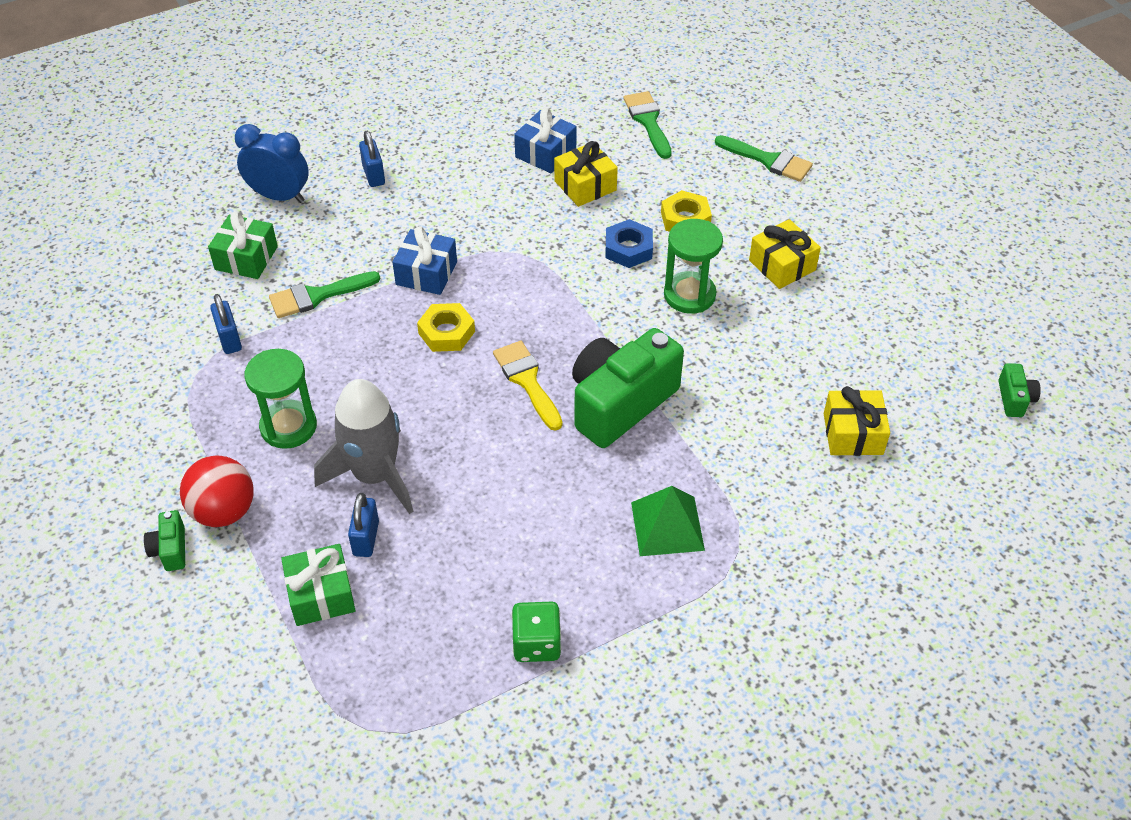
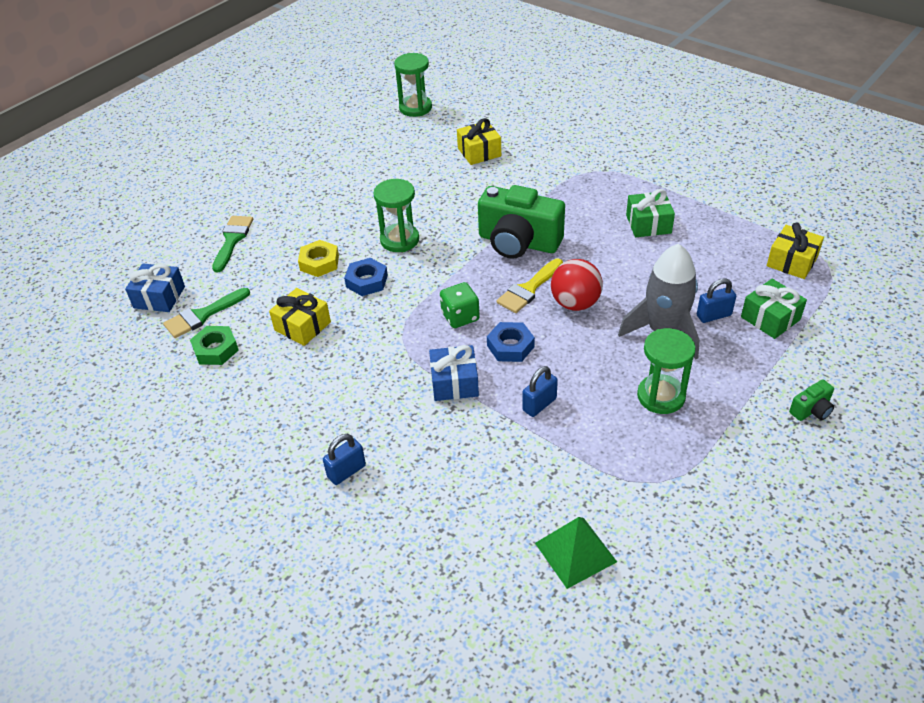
camera: 110 degrees left, 5 degrees down
red ball [180,455,254,527] -> red ball moved to [551,259,603,311]
green gift [208,212,278,279] -> green gift moved to [626,189,675,237]
blue padlock [210,294,242,354] -> blue padlock moved to [522,366,558,417]
blue clock [235,124,309,203] -> none
green brush [269,271,380,318] -> none
yellow nut [417,303,475,352] -> blue nut [487,322,535,362]
green dice [511,602,561,662] -> green dice moved to [440,282,480,328]
blue gift [514,108,577,173] -> blue gift moved to [125,264,185,312]
green pyramid [631,486,705,556] -> green pyramid moved to [535,517,617,589]
yellow gift [749,219,821,289] -> yellow gift moved to [767,223,824,279]
green camera [998,363,1041,417] -> green hourglass [394,53,432,117]
none -> green nut [190,326,239,365]

